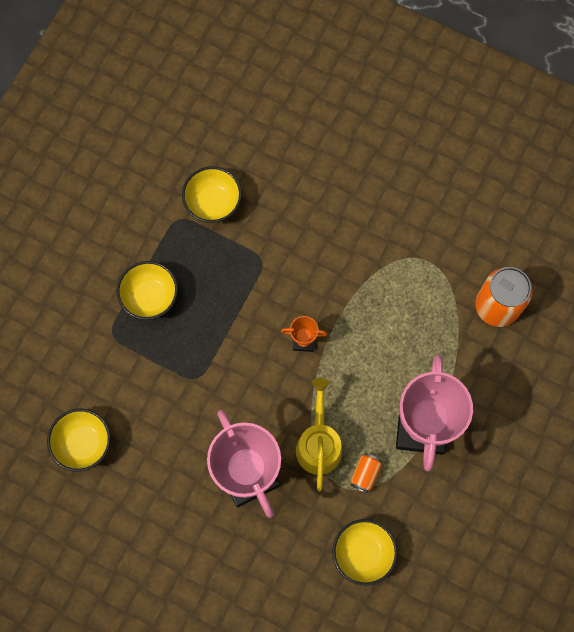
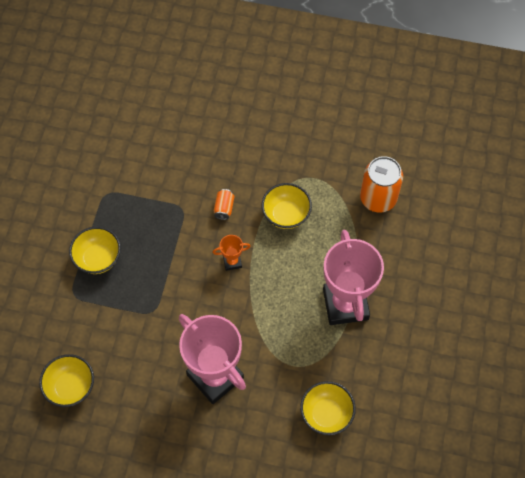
camera: 15 degrees left, 10 degrees down
yellow bowl [182,166,242,223] -> yellow bowl moved to [262,183,312,229]
yellow watering can [296,378,342,491] -> none
orange can [351,453,382,493] -> orange can moved to [214,189,235,220]

